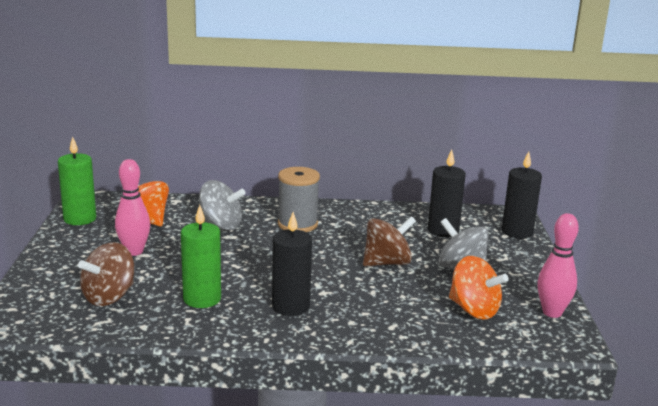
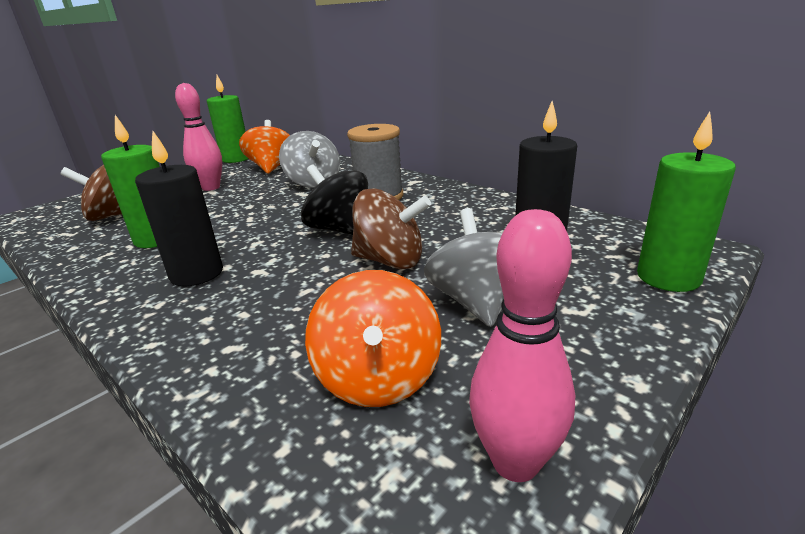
camera: 45 degrees right, 5 degrees up
black candle [502,151,542,238] -> green candle [637,111,736,292]
none -> black spinning top [301,164,368,235]

